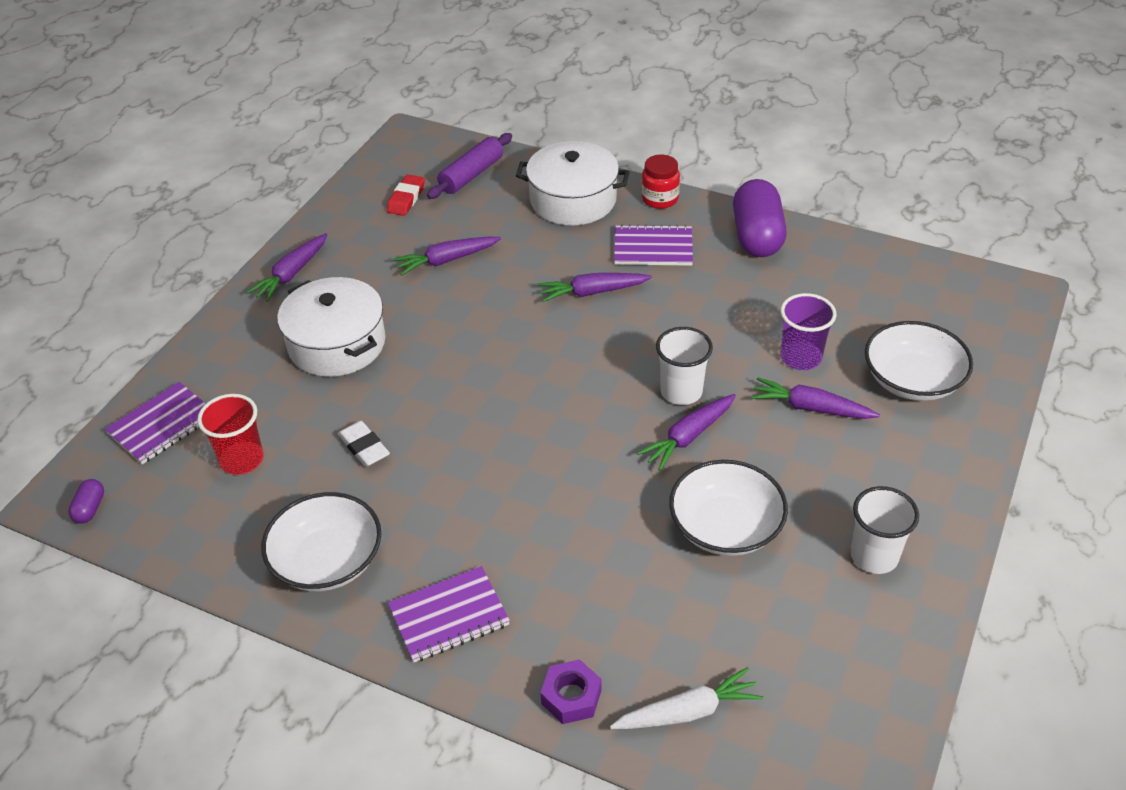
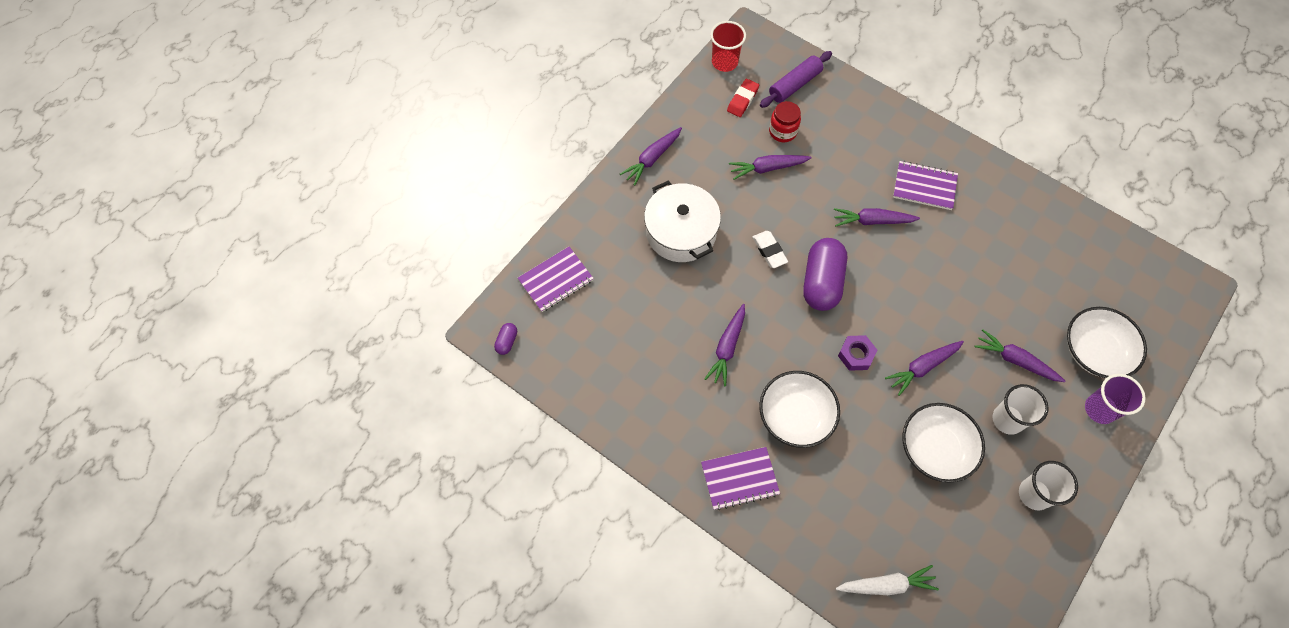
camera: 10 degrees right, 20 degrees up
red cup [197,394,264,475] -> red cup moved to [710,21,746,72]
white bowl [261,492,381,591] -> white bowl moved to [759,371,840,448]
white eraser [338,421,390,467] -> white eraser moved to [752,231,788,268]
white pot [516,141,629,225] -> none
purple nut [540,659,602,724] -> purple nut moved to [838,335,877,371]
red jar [641,154,680,209] -> red jar moved to [769,101,801,142]
white cup [656,327,713,405] -> white cup moved to [993,384,1049,435]
purple capsule [733,179,786,257] -> purple capsule moved to [803,238,847,311]
purple cup [781,293,837,370] -> purple cup moved to [1085,374,1146,424]
none -> purple carrot [704,304,745,386]

